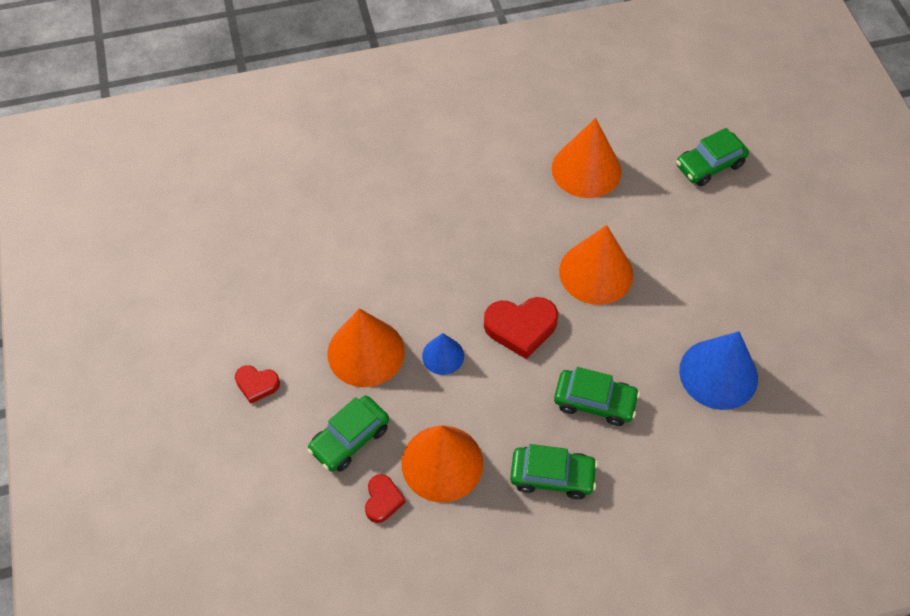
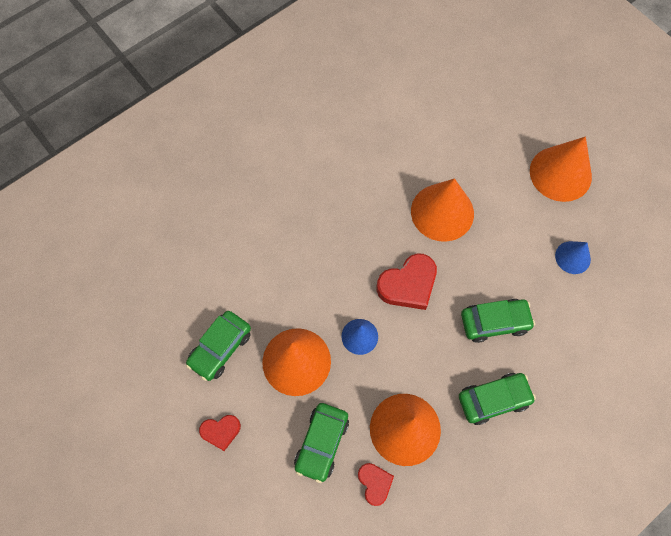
camera: 25 degrees left, 10 degrees up
orange cone [552,118,622,198] -> orange cone moved to [530,137,592,202]
green car [676,128,749,186] -> green car moved to [186,311,251,381]
blue cone [679,331,758,410] -> blue cone [555,241,591,274], size x0.54

